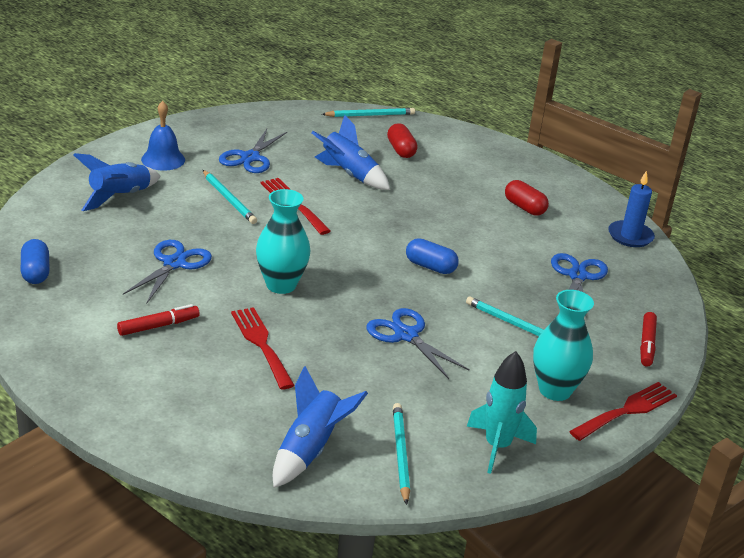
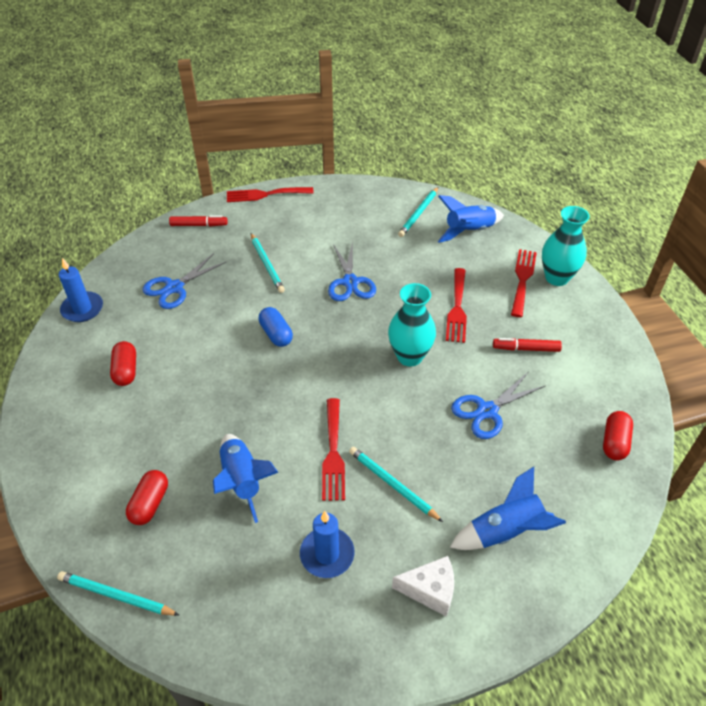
camera: 145 degrees left, 15 degrees up
blue capsule [21,239,50,284] -> red capsule [603,411,633,460]
blue bell [141,101,185,171] -> white cheese [392,556,454,616]
turquoise pencil [203,170,257,224] -> turquoise pencil turned 45 degrees counterclockwise [349,447,443,522]
blue scissors [219,129,287,173] -> blue candle [300,511,355,578]
turquoise rocket [467,351,537,474] -> none
turquoise vase [533,290,594,401] -> turquoise vase moved to [542,206,590,286]
red marker [640,312,657,367] -> red marker turned 45 degrees clockwise [169,215,228,227]
none -> red fork [511,249,537,317]

